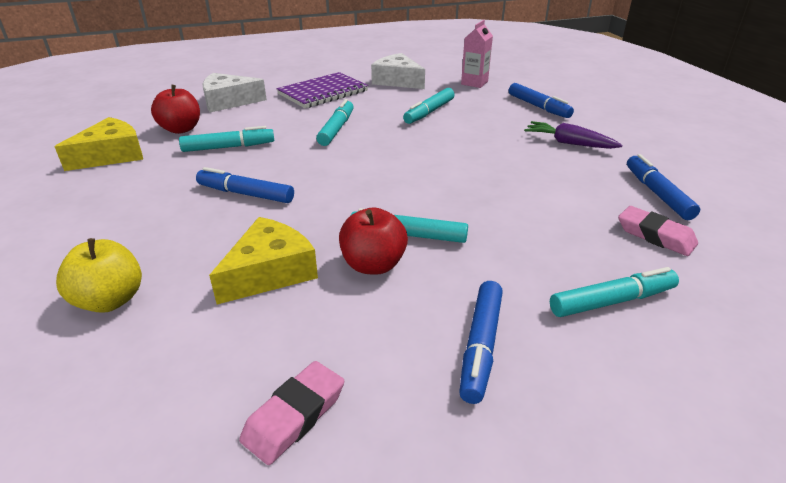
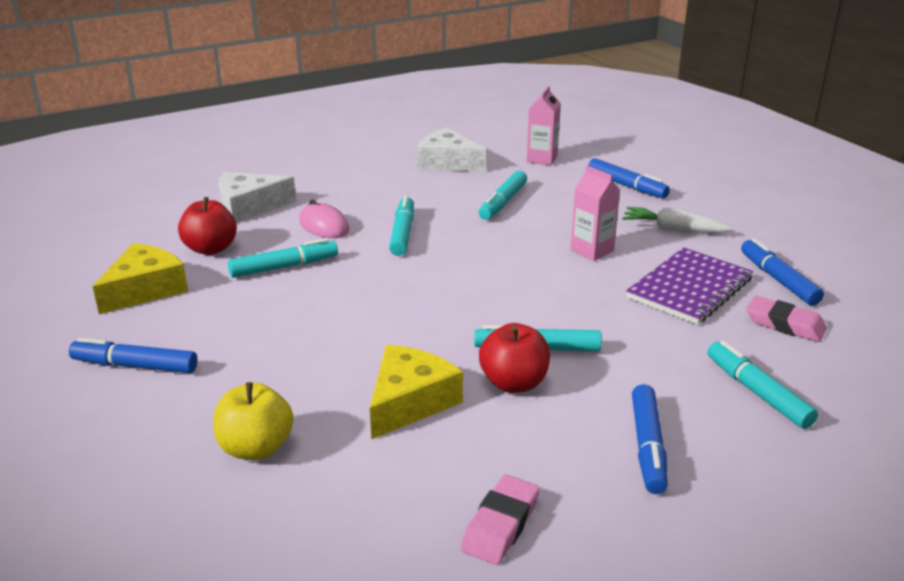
camera: 10 degrees left, 5 degrees down
blue marker [196,167,294,203] -> blue marker moved to [69,338,198,373]
purple notebook [276,72,368,108] -> purple notebook moved to [626,247,753,325]
purple carrot [524,121,623,149] -> white carrot [622,207,733,233]
turquoise marker [550,267,679,317] -> turquoise marker turned 90 degrees counterclockwise [707,341,818,429]
none -> pink mouse [299,200,349,238]
none -> pink carton [570,166,620,261]

